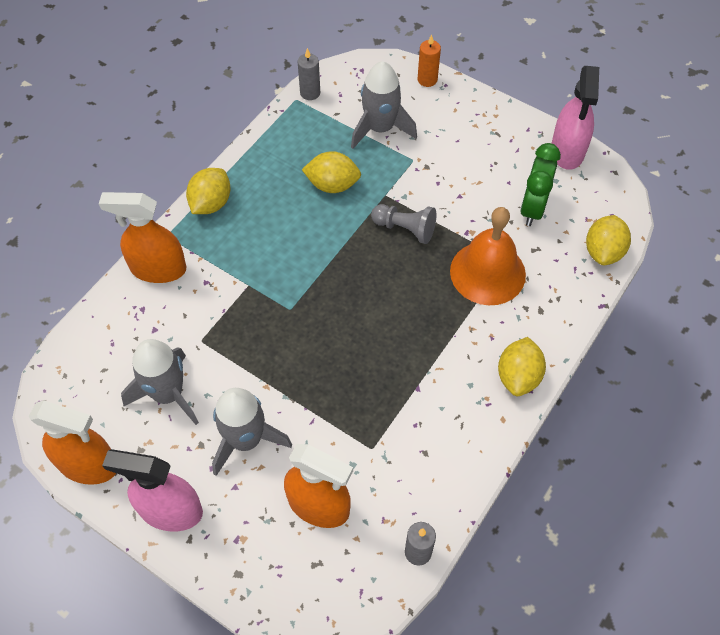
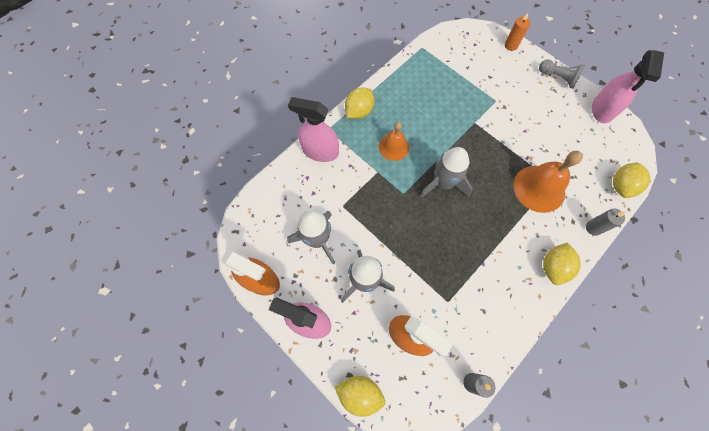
camera: 10 degrees right, 10 degrees up
orange spray bottle [99,192,186,283] -> pink spray bottle [288,97,339,162]
grey candle [298,48,320,100] -> grey candle moved to [586,209,625,236]
yellow lemon [302,151,361,193] -> yellow lemon moved to [334,376,385,417]
grey rocket [351,61,417,149] -> grey rocket moved to [420,147,473,198]
grey pawn [371,204,436,244] -> grey pawn moved to [539,60,586,89]
green clock [520,143,561,226] -> none
none -> orange bell [379,122,409,161]

